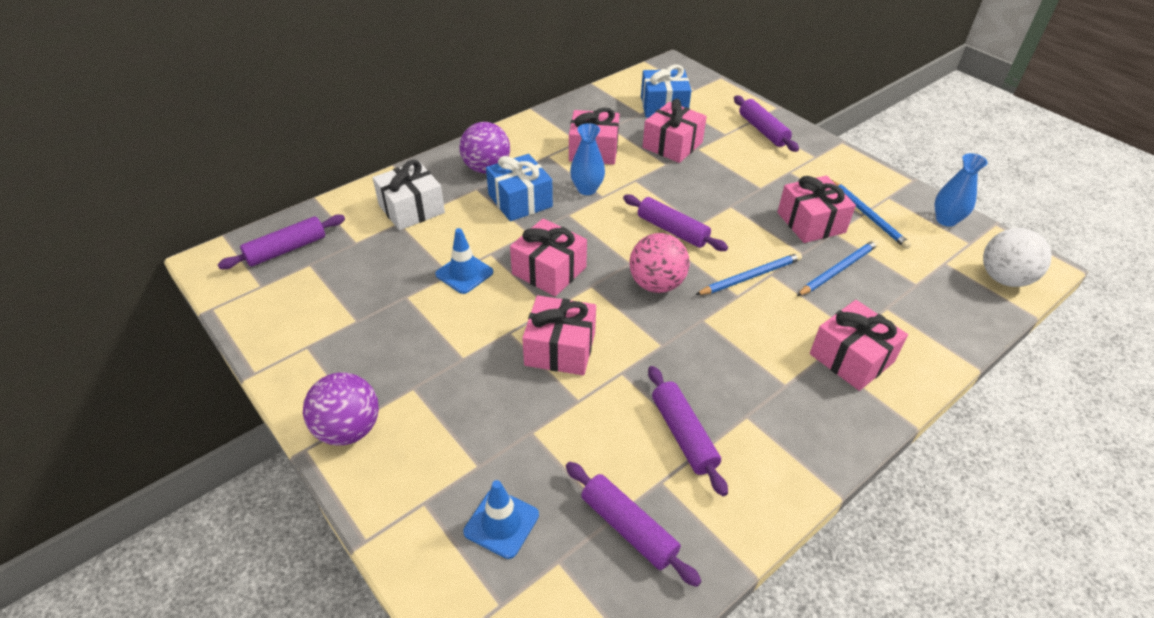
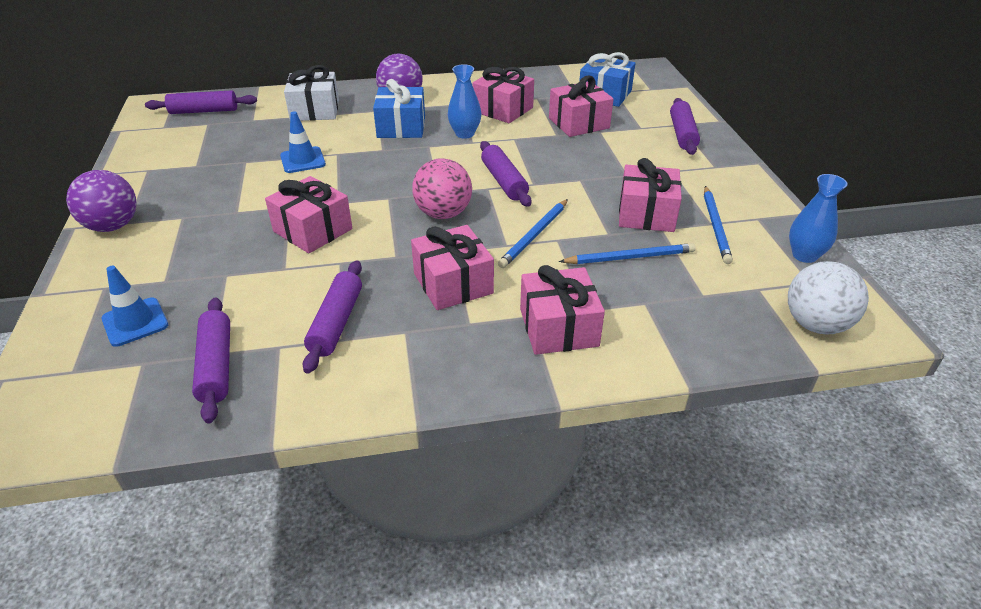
camera: 30 degrees right, 5 degrees down
pink gift [510,218,587,297] -> pink gift moved to [411,225,494,310]
blue pencil [695,253,802,295] -> blue pencil turned 120 degrees clockwise [498,199,568,268]

